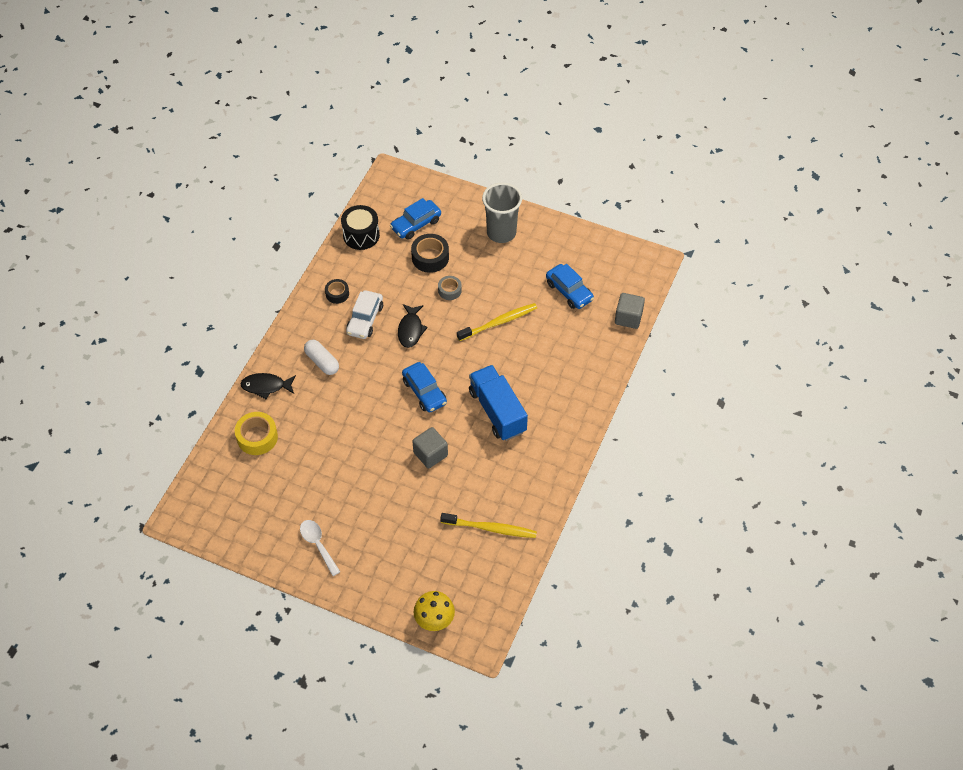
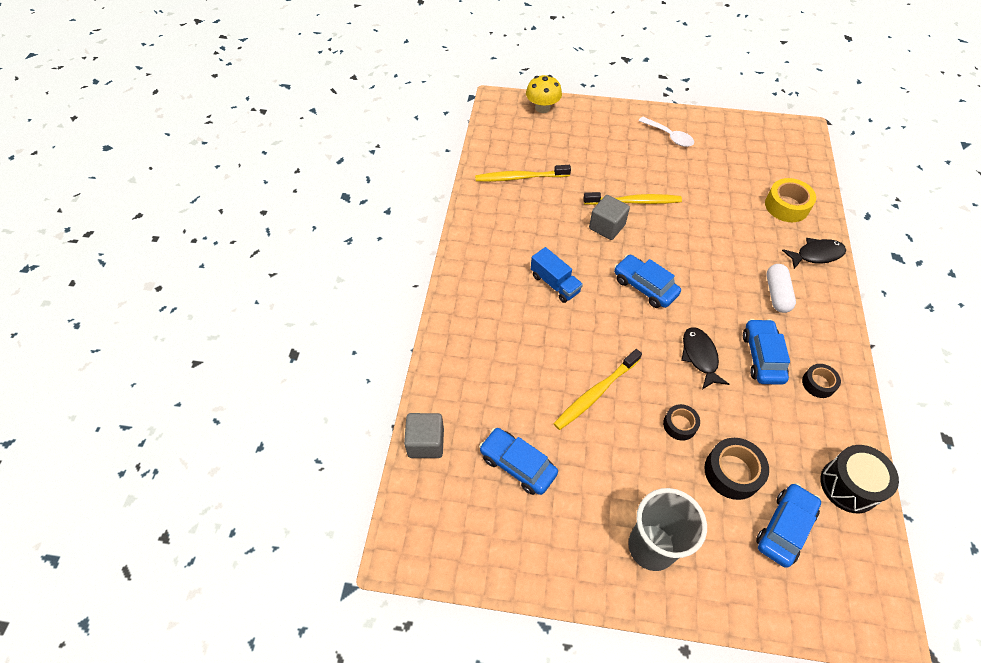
camera: 165 degrees right, 0 degrees up
white capsule [304,340,339,375] -> white capsule turned 60 degrees clockwise [767,264,796,313]
white car [346,290,383,339] -> blue car [743,319,790,385]
grey tape [438,276,462,300] -> black tape [663,404,700,441]
blue truck [469,365,528,441] -> blue truck [531,247,583,303], size x0.61
none -> yellow toothbrush [583,192,682,205]

